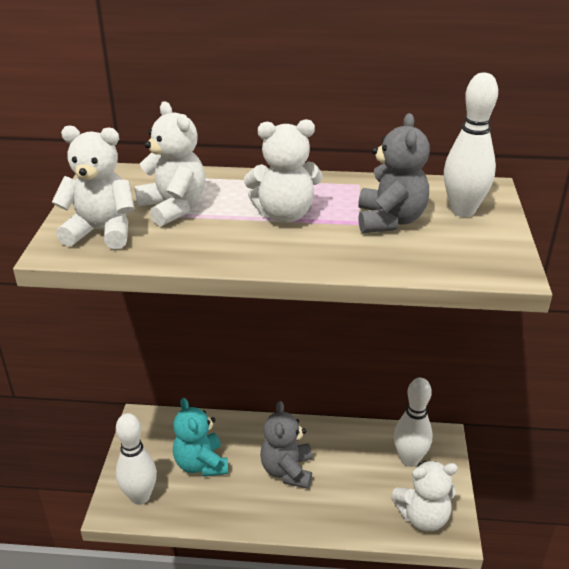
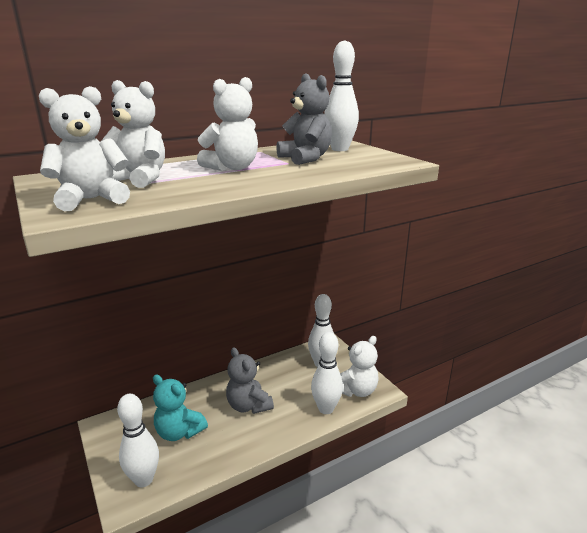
camera: 35 degrees left, 10 degrees down
none -> white bowling pin [311,332,343,414]

